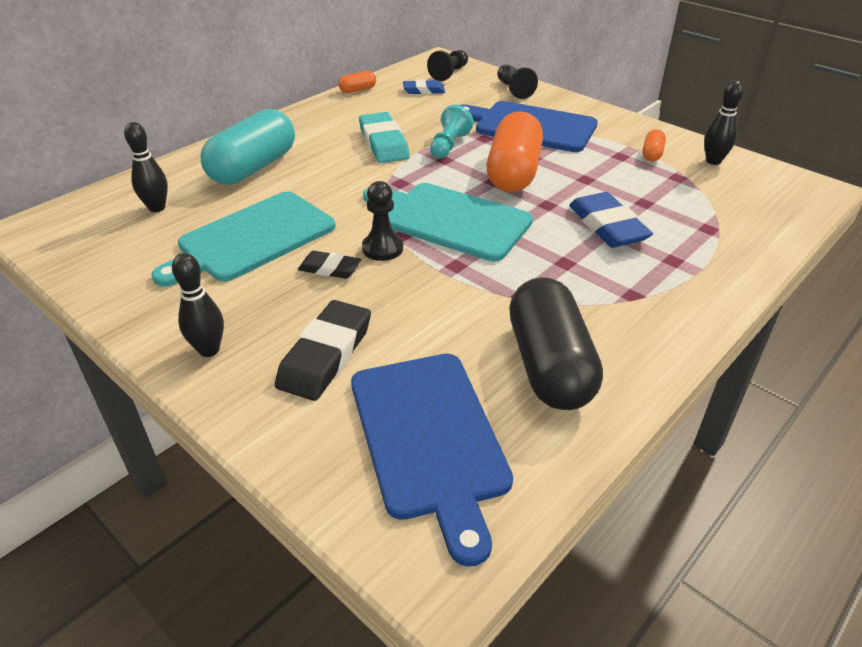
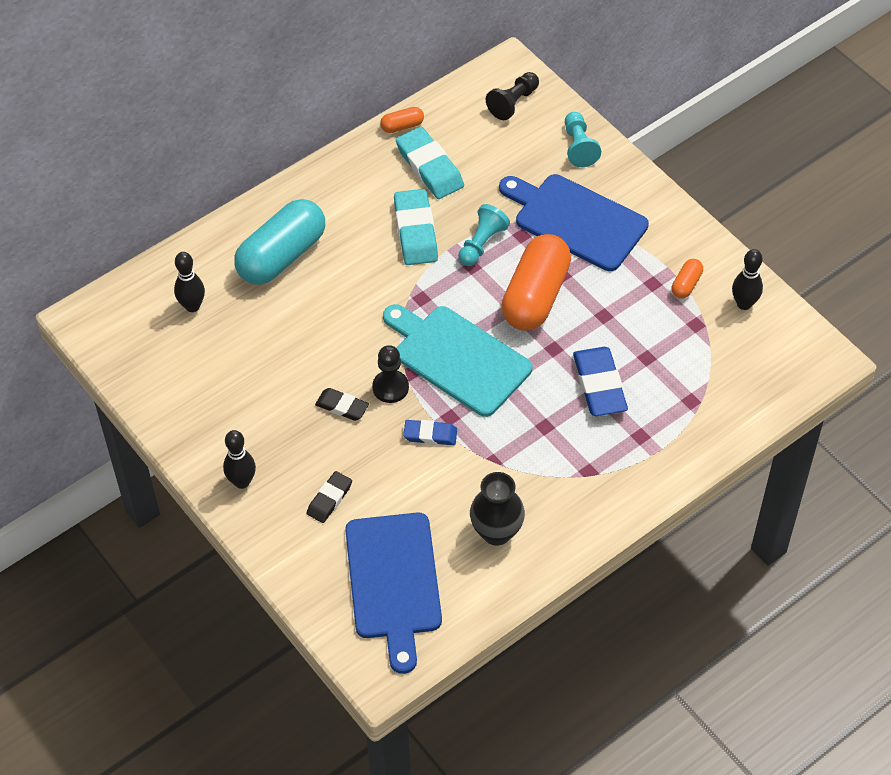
camera: 10 degrees right, 15 degrees up
turquoise cutting board [152,192,336,287] -> none
black eraser [275,300,371,401] -> black eraser [307,471,352,523], size x0.59
blue eraser [403,80,445,94] -> blue eraser moved to [403,420,457,445]
black pawn [497,64,538,99] -> turquoise pawn [565,112,601,167]
black capsule [509,277,603,410] -> black vase [470,472,525,545]
none -> turquoise eraser [396,127,464,199]

